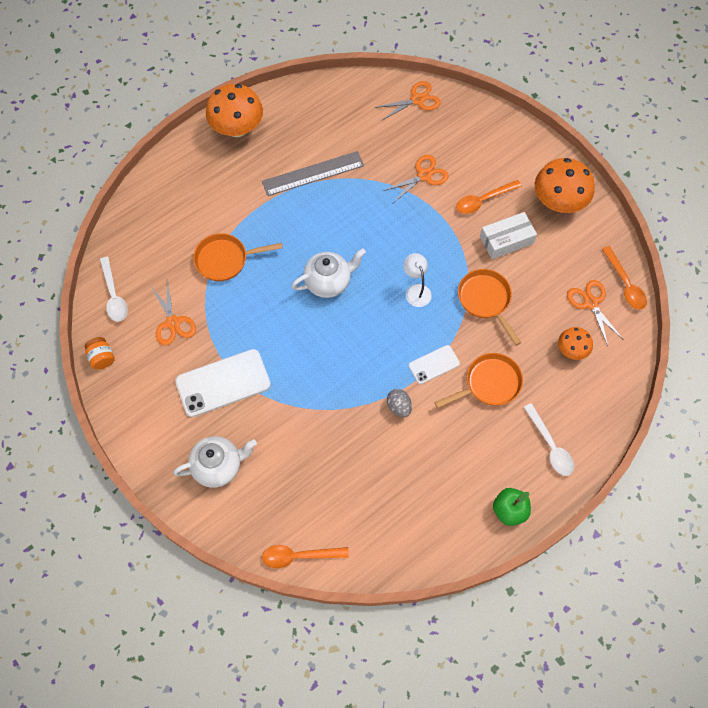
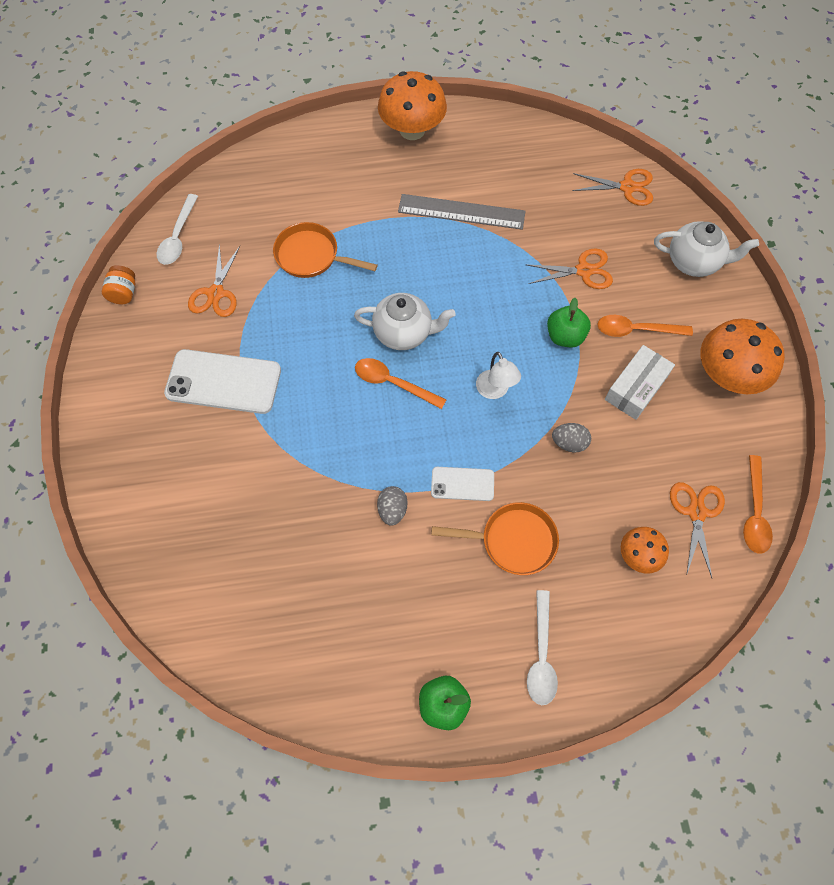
camera: 30 degrees right, 0 degrees up
white teapot [173,436,257,488] -> white teapot moved to [654,221,759,277]
orange spoon [262,545,349,568] -> orange spoon moved to [355,358,447,409]
white lamp [403,253,432,307] -> white lamp turned 150 degrees clockwise [476,352,521,399]
orange pan [458,269,521,346] -> grey egg [552,423,591,453]
white box [480,212,537,259] -> white box turned 60 degrees counterclockwise [605,345,675,420]
none -> green apple [547,298,591,347]

